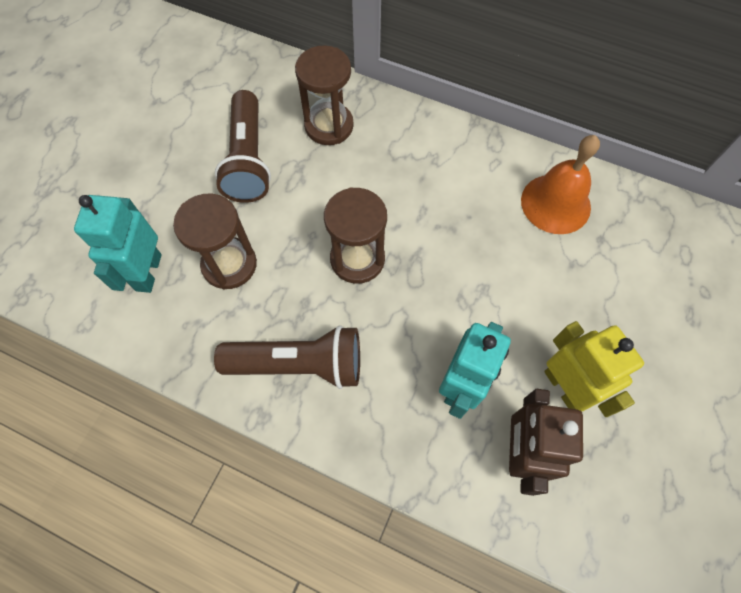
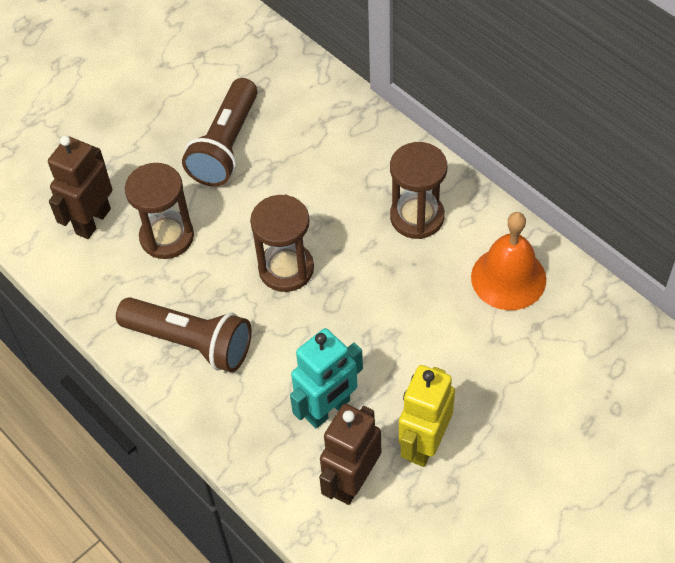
camera: 25 degrees right, 10 degrees down
turquoise robot [74,195,162,293] -> brown robot [48,136,113,239]
brown hourglass [295,45,354,145] -> brown hourglass moved to [390,142,447,239]
yellow robot [544,321,644,417] -> yellow robot turned 150 degrees counterclockwise [399,365,455,467]

